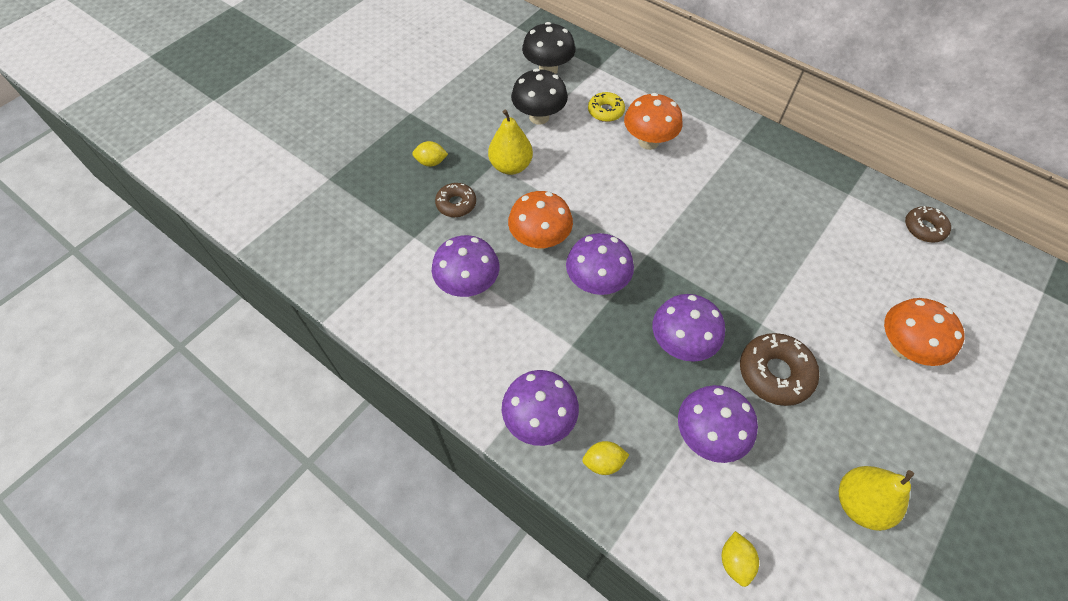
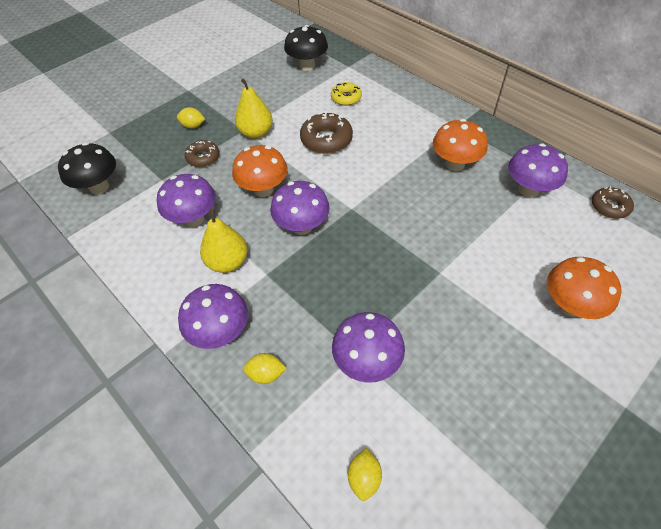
camera: 10 degrees right, 5 degrees down
black mushroom [511,69,568,125] -> black mushroom moved to [58,142,116,194]
orange mushroom [624,93,682,150] -> orange mushroom moved to [433,119,488,171]
purple mushroom [653,294,725,362] -> purple mushroom moved to [508,143,568,197]
brown donut [740,333,819,406] -> brown donut moved to [300,112,353,154]
yellow pear [839,466,914,531] -> yellow pear moved to [200,209,248,273]

